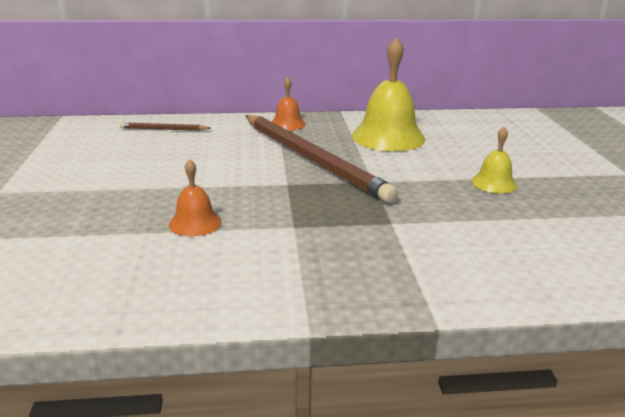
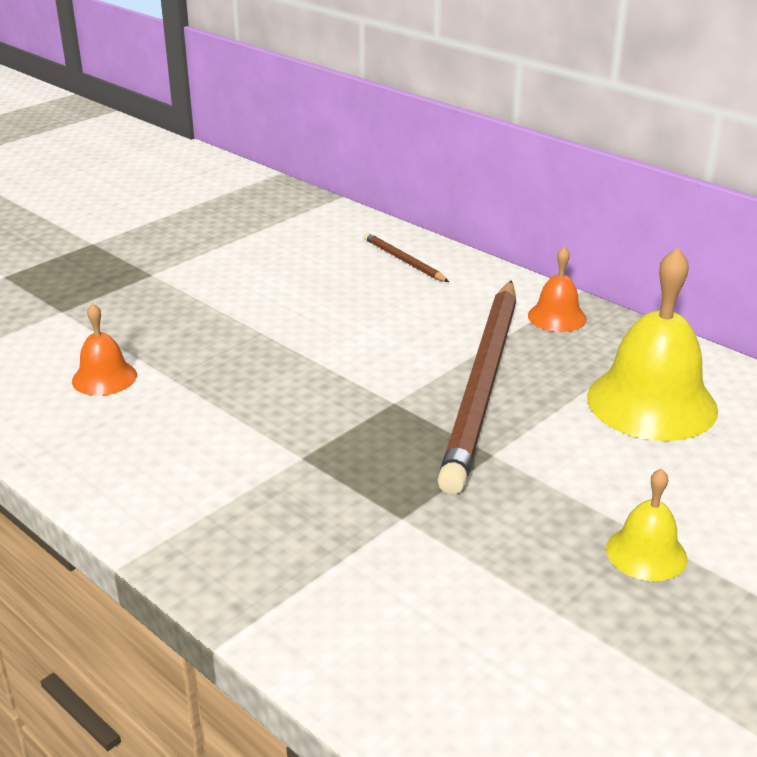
camera: 50 degrees right, 5 degrees up
orange bell [169,159,222,237] -> orange bell moved to [72,303,137,396]

